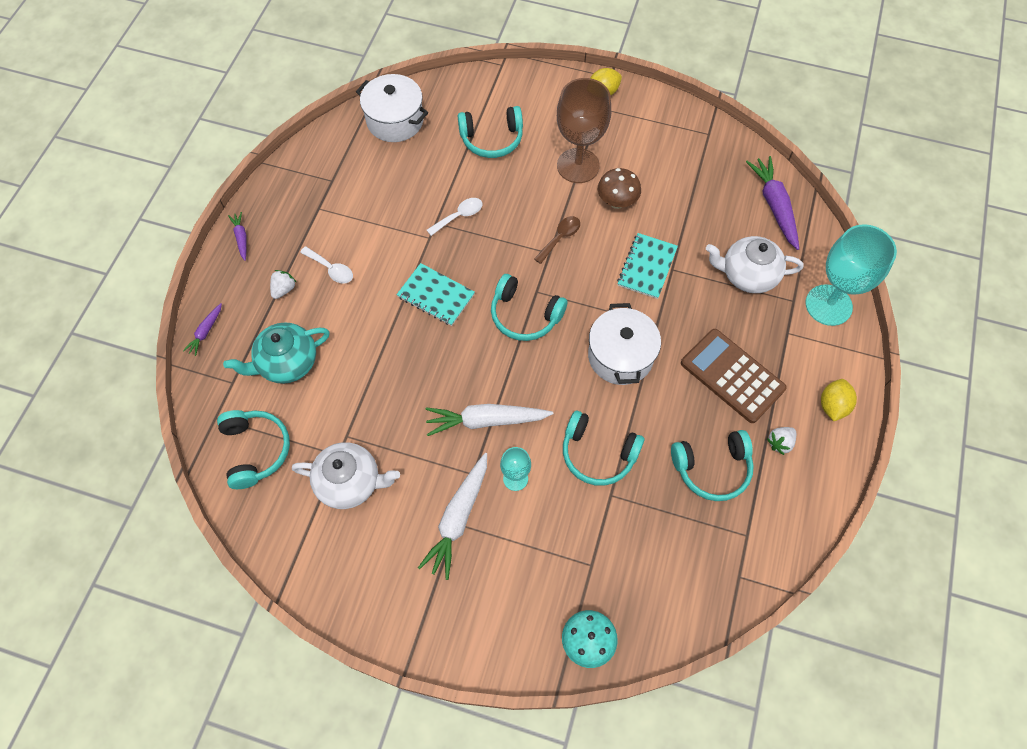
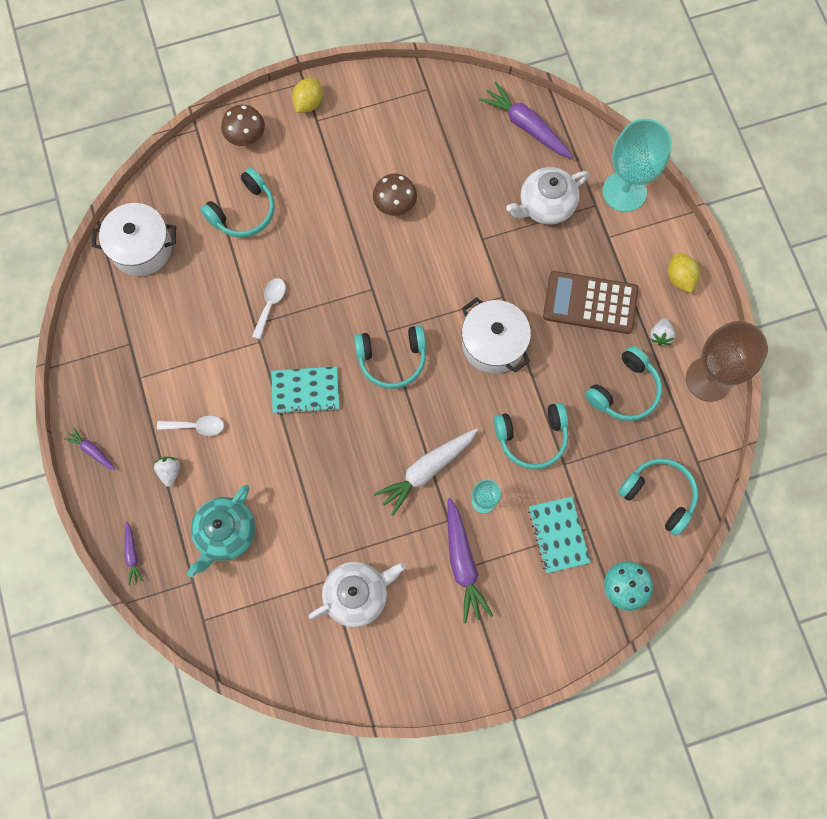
camera: 35 degrees left, 10 degrees up
turquoise headphones [217,410,290,489] -> turquoise headphones moved to [618,459,698,536]
white carrot [418,453,487,580] -> purple carrot [447,498,493,624]
brown spoon [534,216,580,264] -> none
brown goblet [557,78,611,183] -> brown goblet moved to [686,321,768,402]
turquoise notebook [617,233,678,299] -> turquoise notebook moved to [528,496,591,573]
none -> brown mushroom [221,105,265,146]

